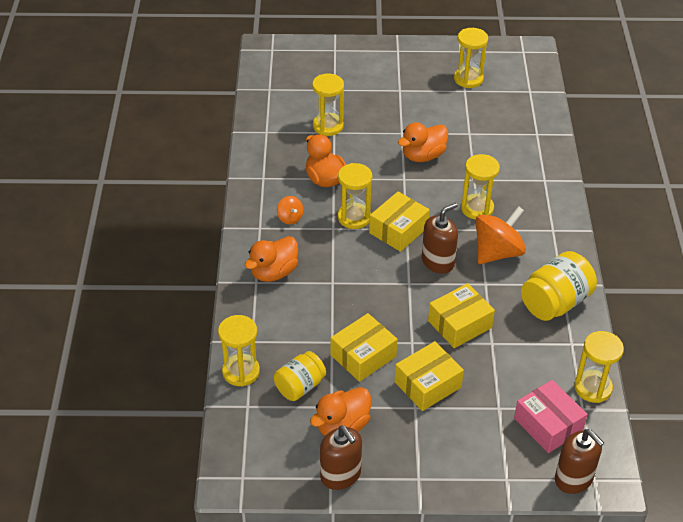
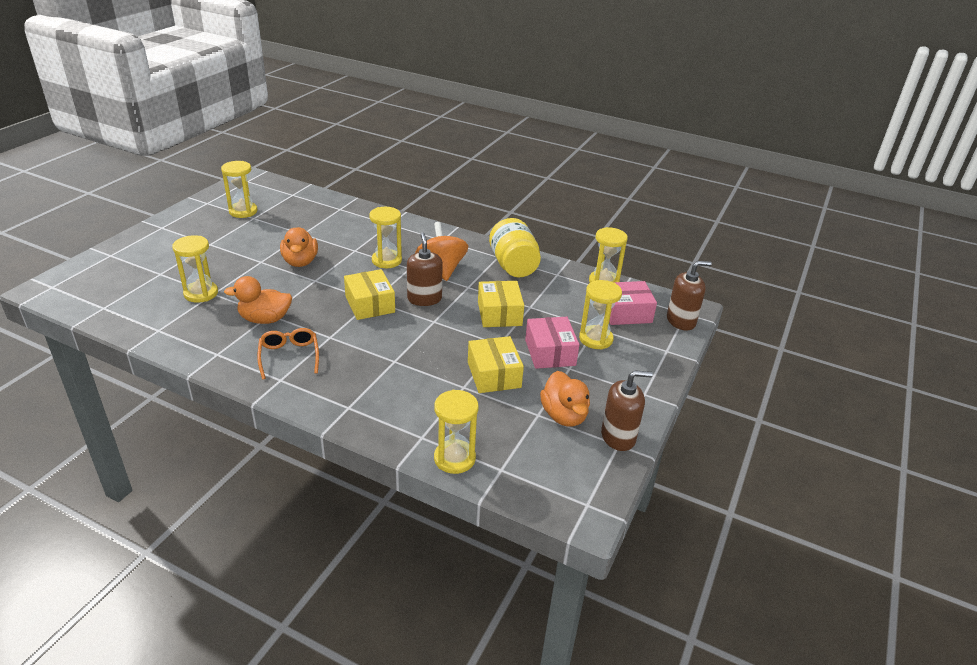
camera: 65 degrees left, 10 degrees down
orange duck [245,236,298,282] -> none
yellow jar [274,351,326,401] -> none
orange spinning top [277,196,303,224] -> orange glasses [257,328,319,379]
yellow hourglass [338,163,372,229] -> yellow hourglass moved to [579,280,622,350]
yellow box [394,341,464,411] -> pink box [525,317,580,369]

